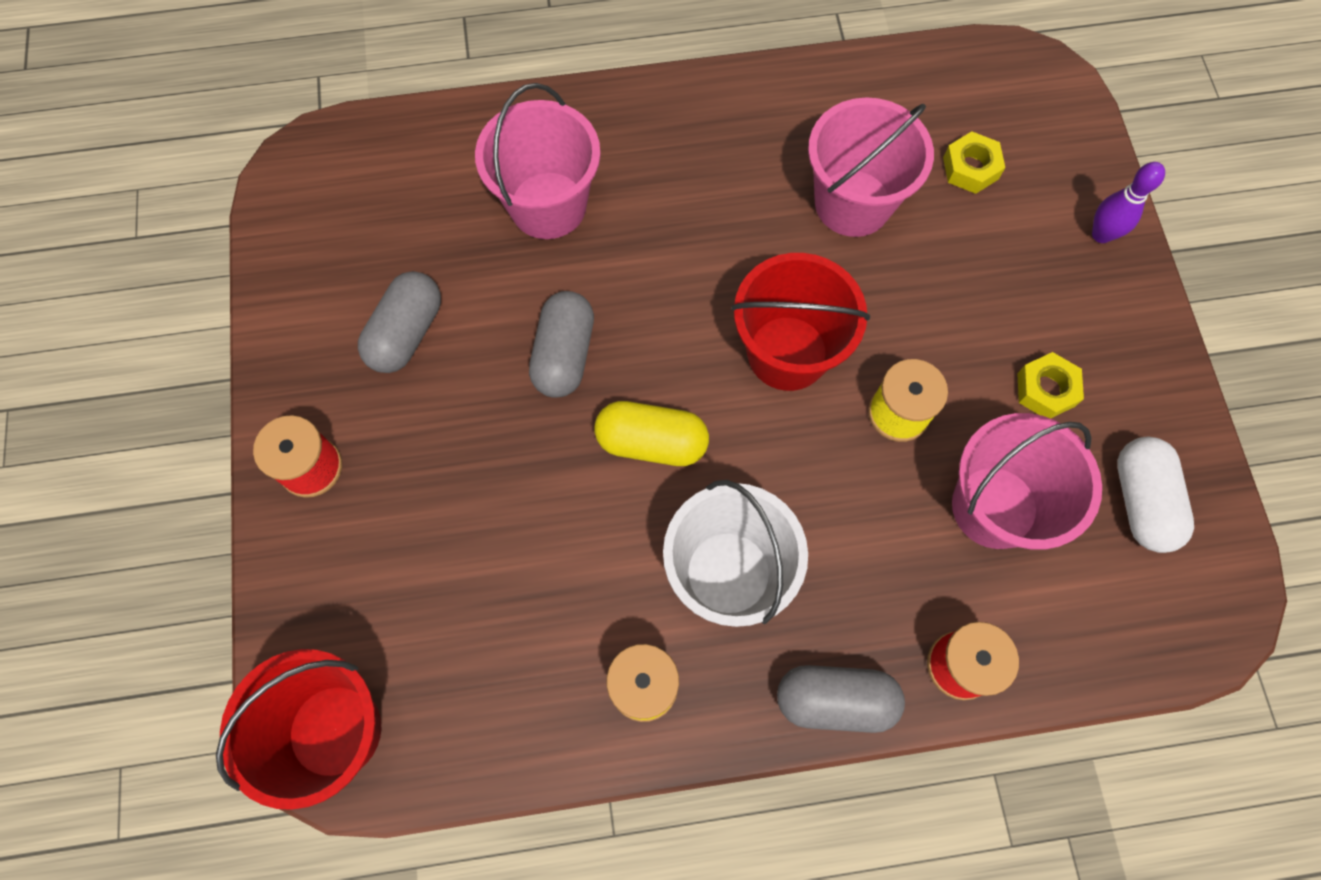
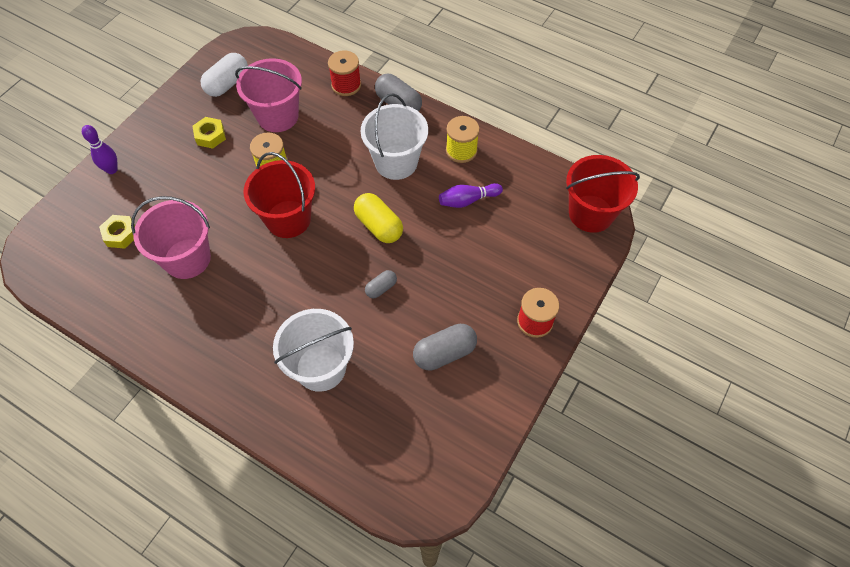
camera: 140 degrees left, 10 degrees down
pink bucket [475,83,601,239] -> white bucket [273,309,354,392]
grey capsule [529,291,594,398] -> grey capsule [365,270,397,298], size x0.56
none -> purple bowling pin [439,183,503,208]

